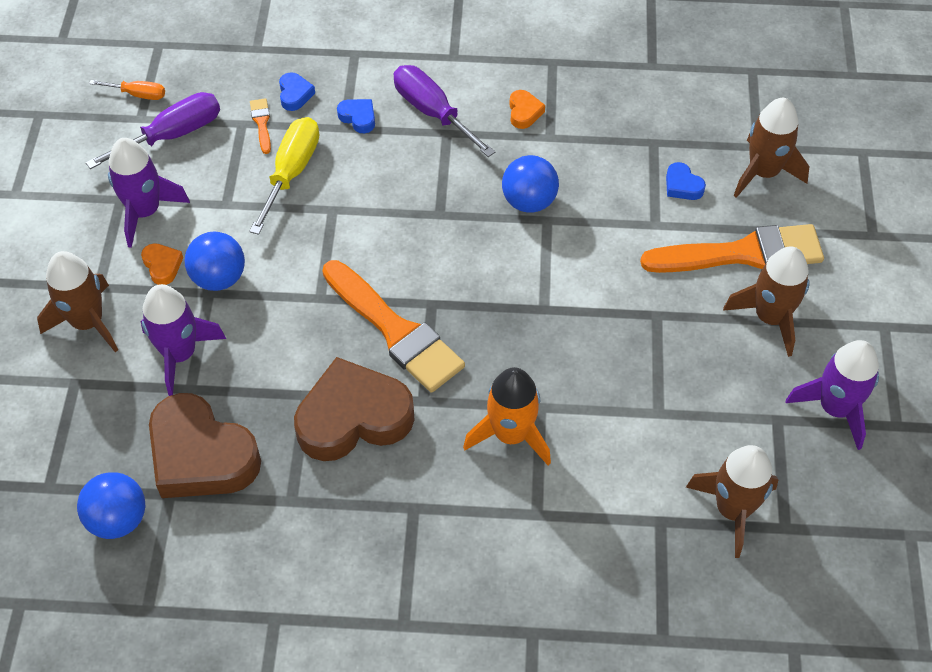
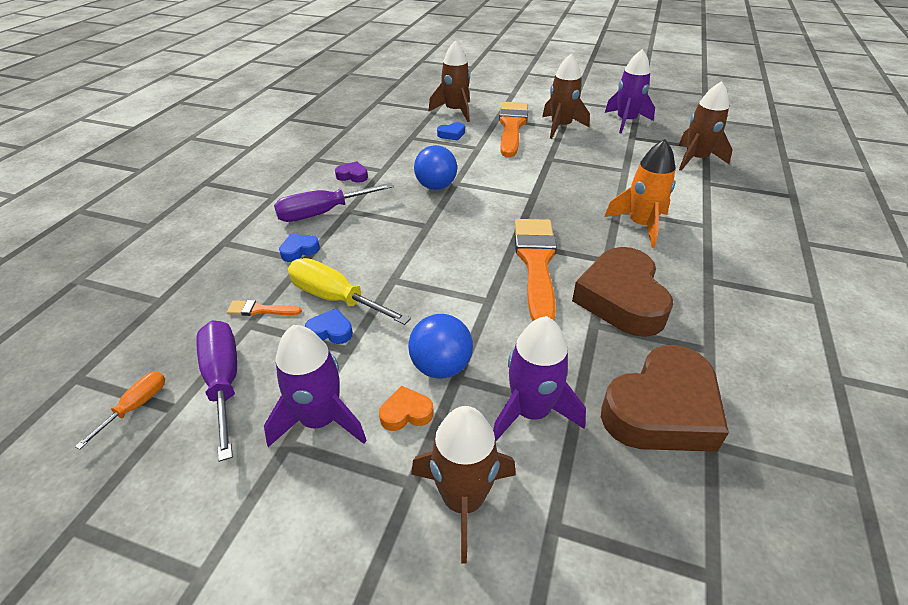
camera: 75 degrees left, 15 degrees down
blue ball [77,472,145,539] -> none
blue heart [279,72,315,111] -> blue heart moved to [305,309,353,344]
orange brush [322,260,465,393] -> orange brush turned 60 degrees counterclockwise [515,219,557,321]
orange heart [509,90,545,129] -> purple heart [335,161,368,183]

